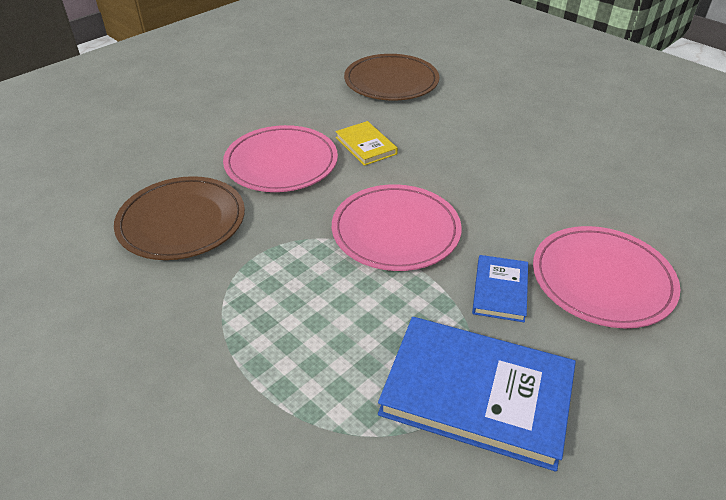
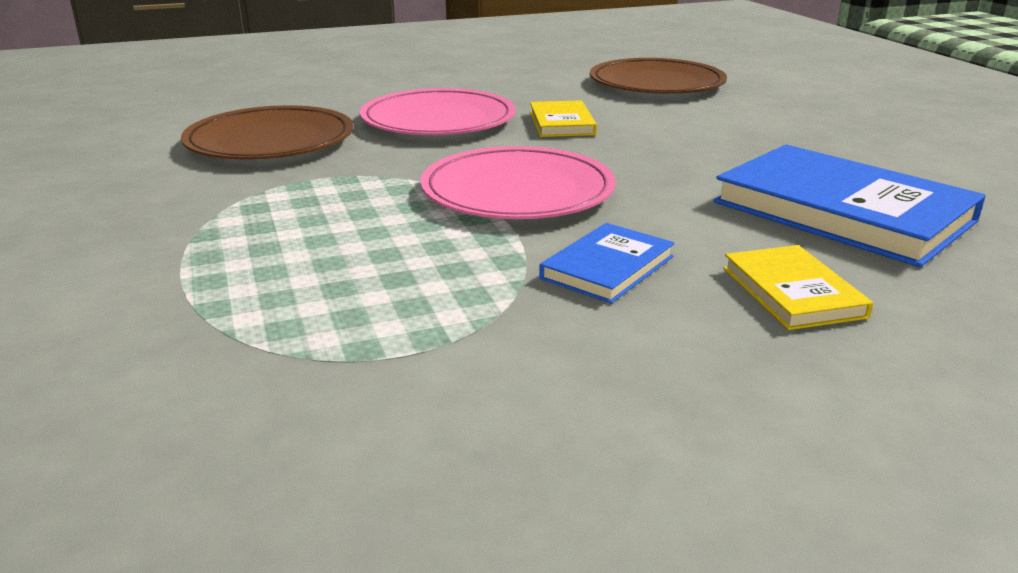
camera: 25 degrees right, 15 degrees down
blue book [378,317,576,471] -> blue book moved to [714,144,986,267]
pink plate [533,226,680,328] -> yellow book [723,245,873,330]

